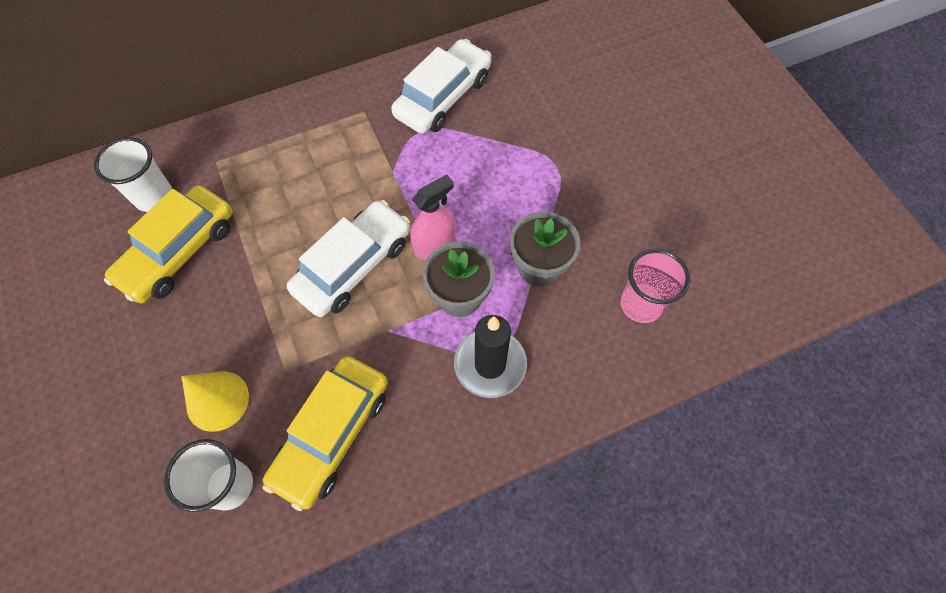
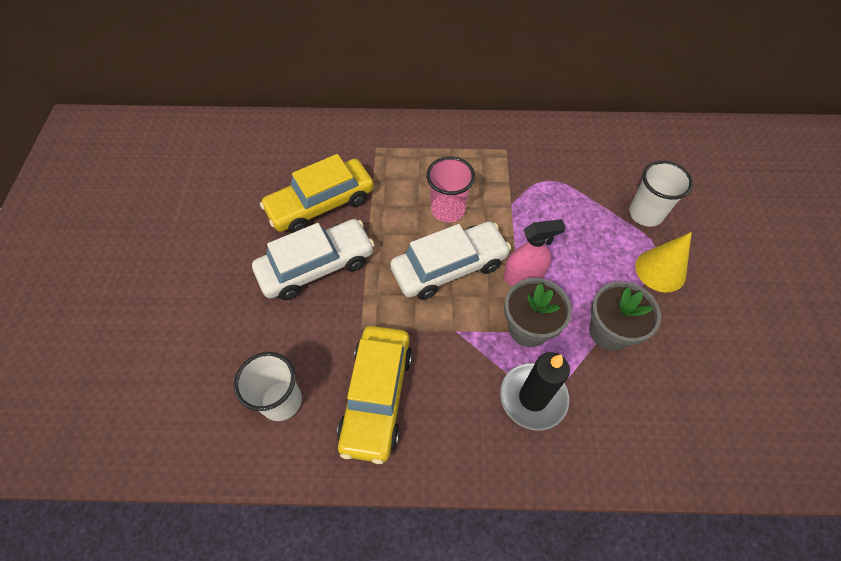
camera: 25 degrees right, 5 degrees down
white cup [94,137,172,212] -> white cup moved to [629,161,693,227]
yellow cone [182,371,249,432] -> yellow cone moved to [635,232,692,292]
yellow car [263,356,388,511] -> yellow car turned 45 degrees counterclockwise [337,326,412,464]
white car [391,39,491,134] -> white car moved to [252,219,375,300]
pink cup [621,249,690,323] -> pink cup moved to [426,156,475,222]

